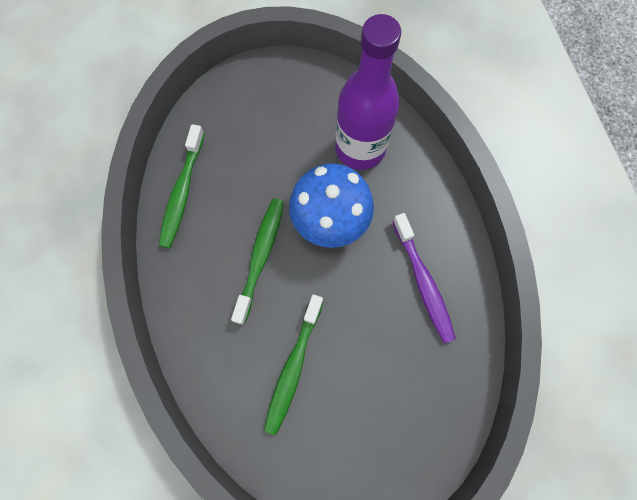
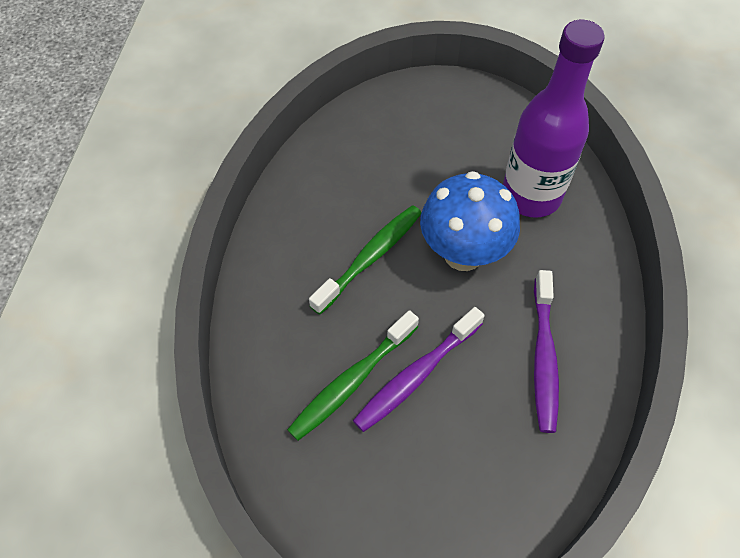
camera: 25 degrees right, 15 degrees down
green toothbrush [159,124,205,248] -> none
none -> purple toothbrush [353,307,485,432]

